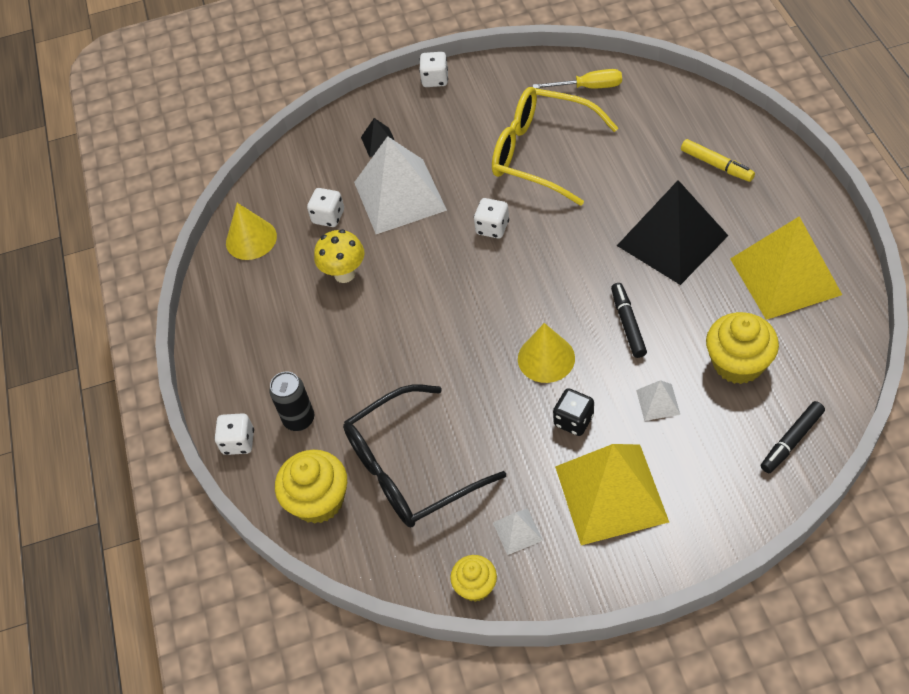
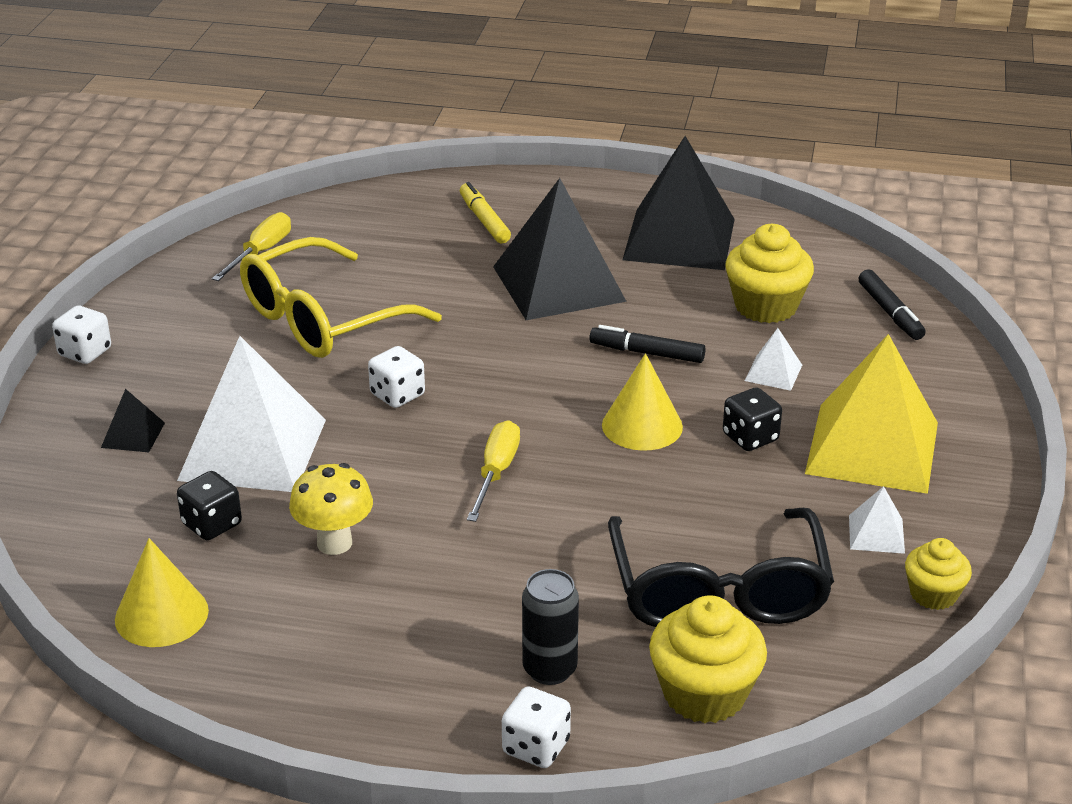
camera: 70 degrees left, 20 degrees down
white dice [307,188,344,227] -> black dice [177,471,242,540]
yellow marker [681,139,755,182] -> yellow marker turned 90 degrees counterclockwise [460,182,511,243]
yellow pyramid [730,216,842,320] -> black pyramid [622,136,735,270]
none -> yellow screwdriver [467,420,520,522]

